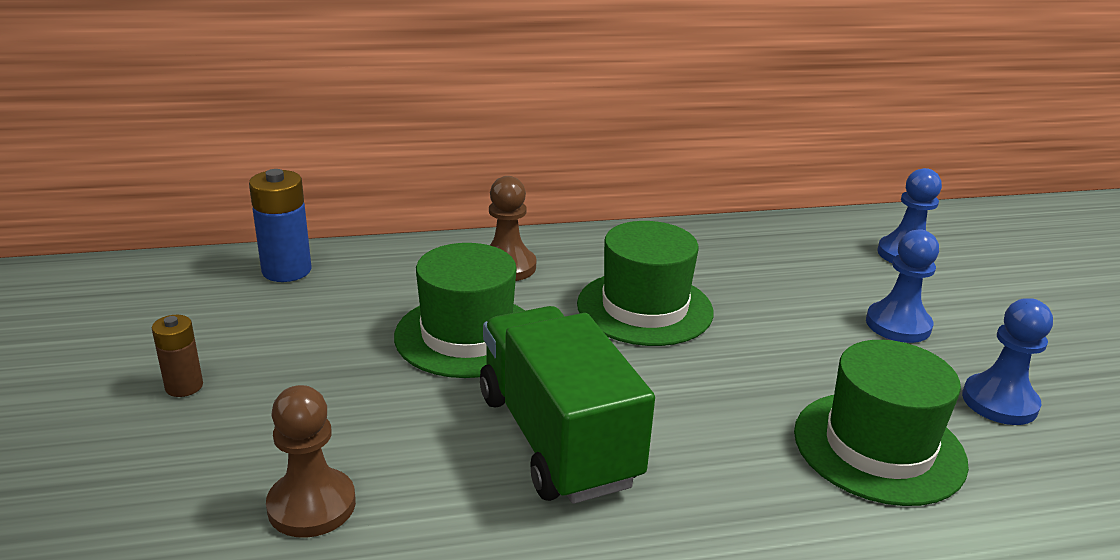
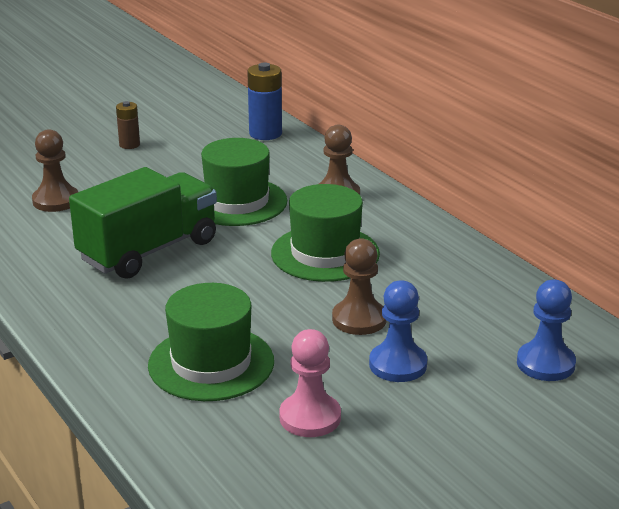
camera: 70 degrees right, 0 degrees up
blue pawn [962,298,1053,425] -> pink pawn [280,329,341,437]
none -> brown pawn [332,238,386,335]

